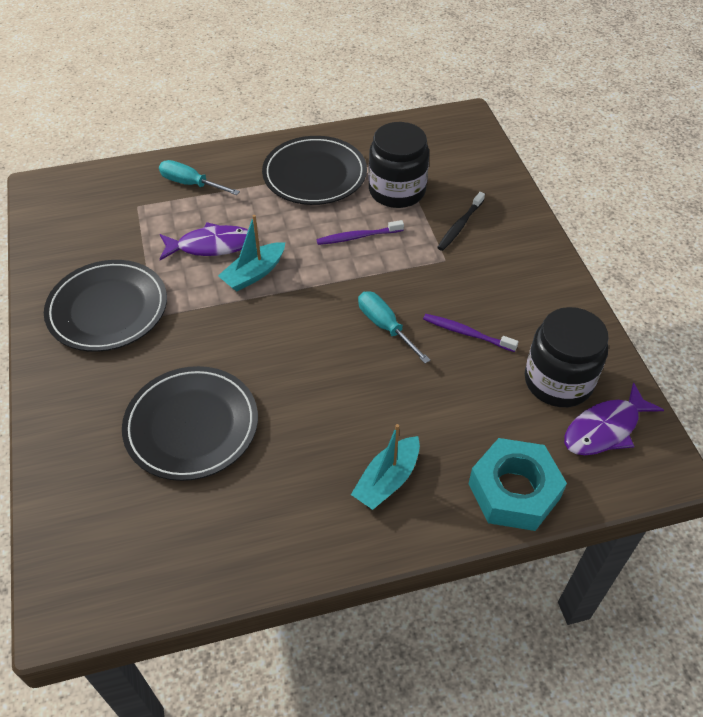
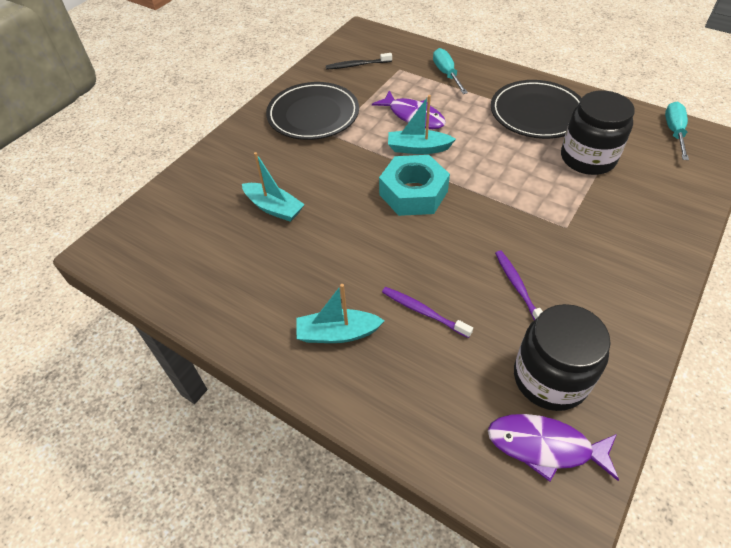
camera: 50 degrees right, 0 degrees up
black plate [122,366,258,481] -> turquoise boat [242,152,305,222]
purple toothbrush [316,220,404,245] -> purple toothbrush moved to [382,287,473,338]
turquoise screwdriver [358,291,430,364] -> turquoise screwdriver moved to [665,102,689,160]
black toothbrush [437,192,485,251] -> black toothbrush moved to [325,53,392,70]
turquoise nut [468,438,567,531] -> turquoise nut moved to [379,155,450,216]

